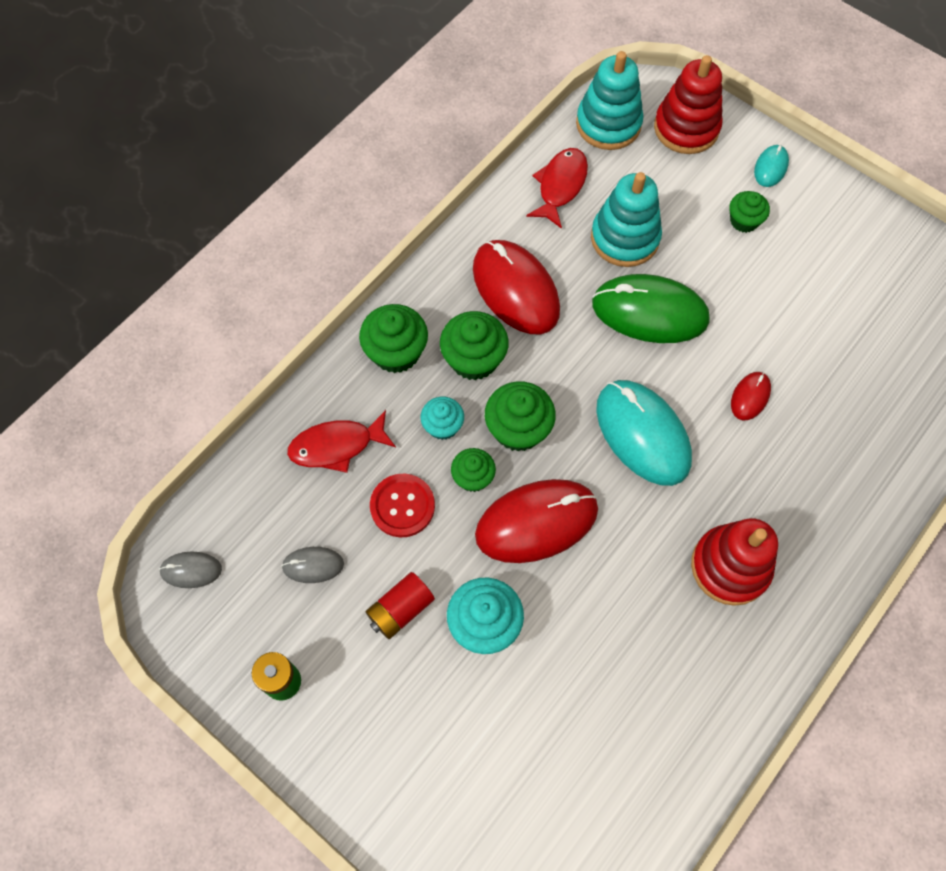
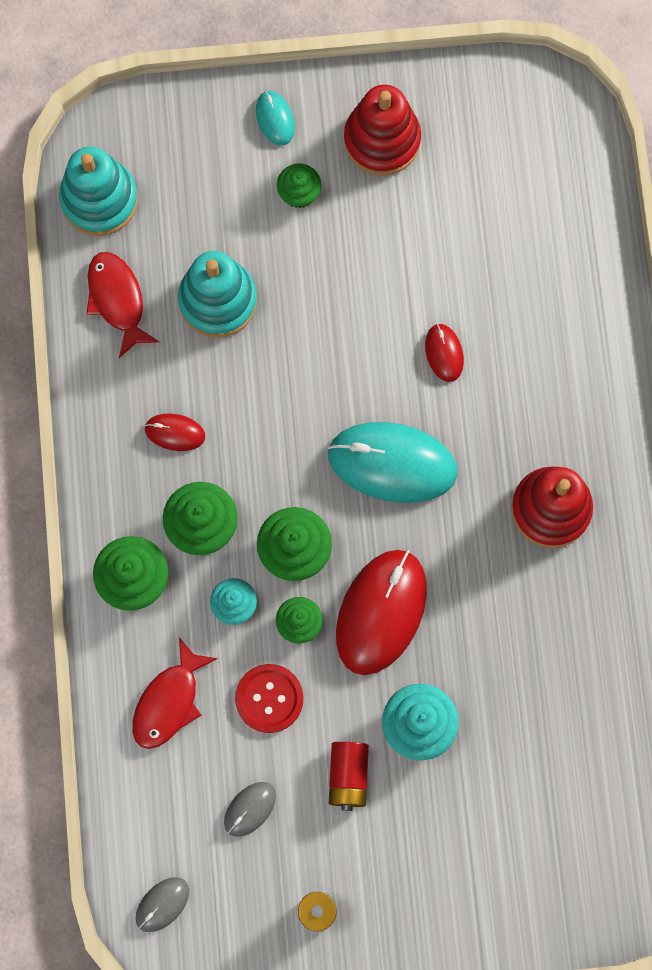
camera: 45 degrees left, 10 degrees up
red mouse [473,240,560,334] -> red mouse [144,413,205,451], size x0.47
green mouse [592,274,709,343] -> none
red stacking toy [654,55,723,154] -> red stacking toy moved to [344,85,421,176]

